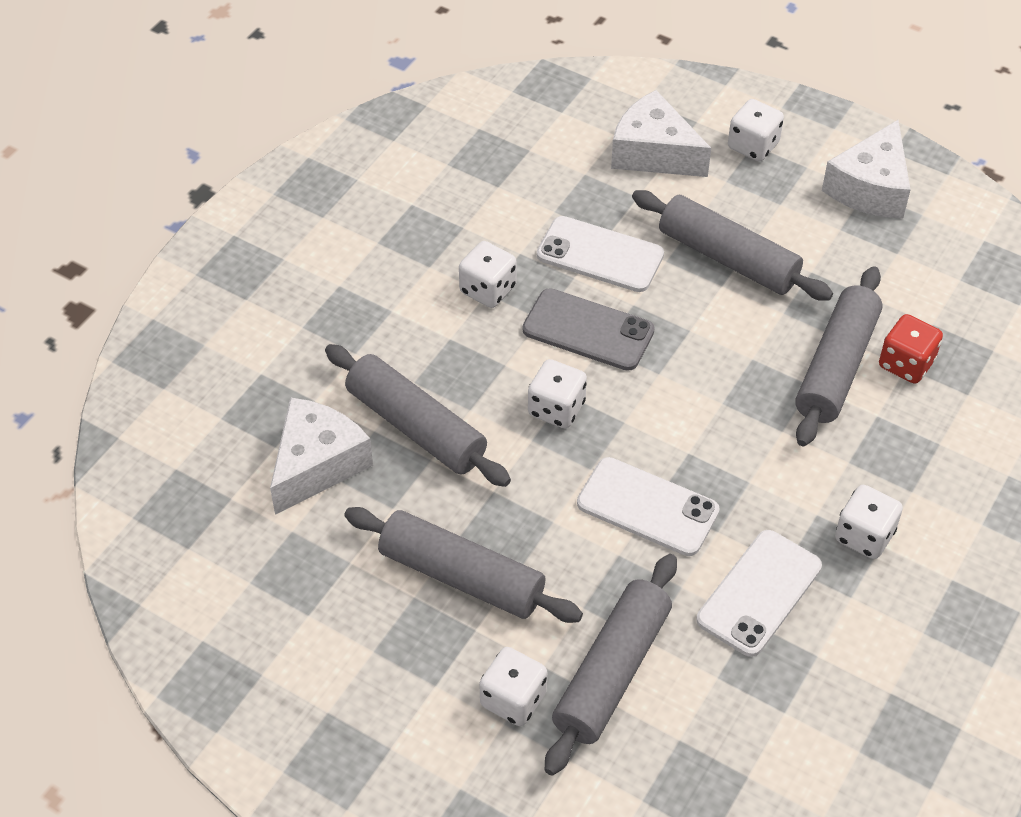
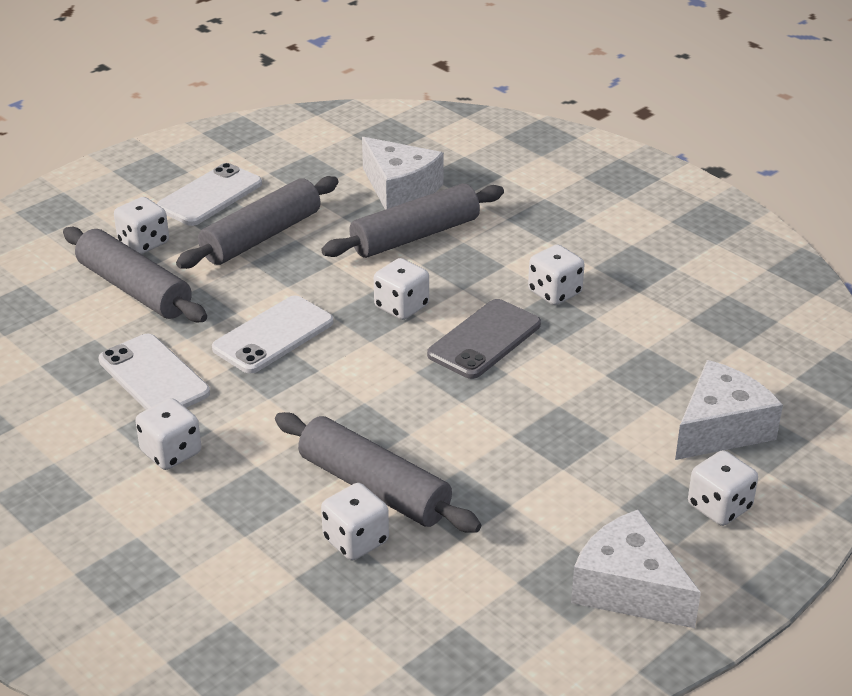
camera: 105 degrees right, 15 degrees down
white phone [537,216,664,292] -> white phone moved to [157,163,262,226]
grey rolling pin [632,190,833,301] -> none
red dice [879,314,943,384] -> white dice [321,483,389,560]

